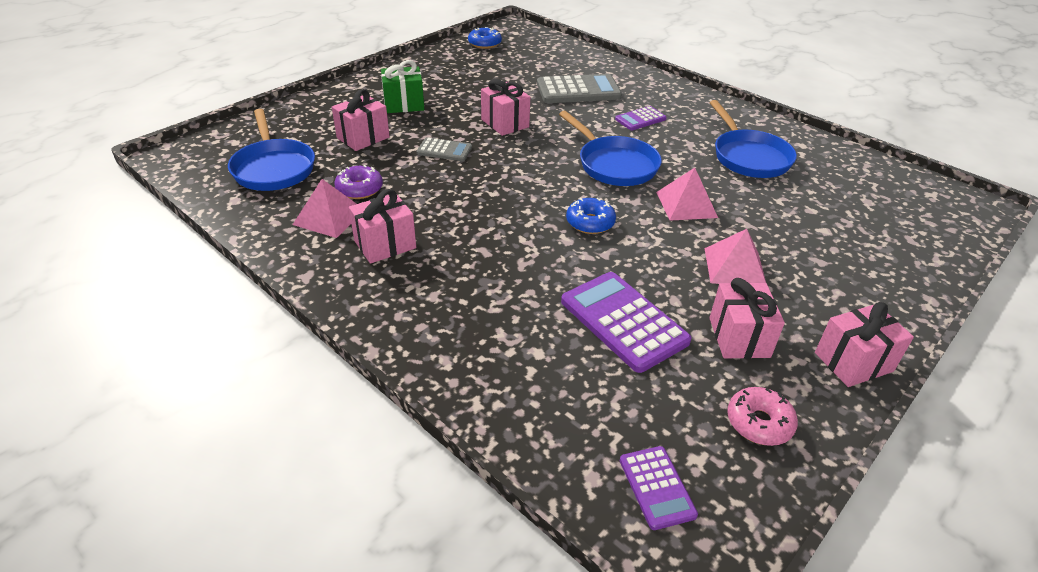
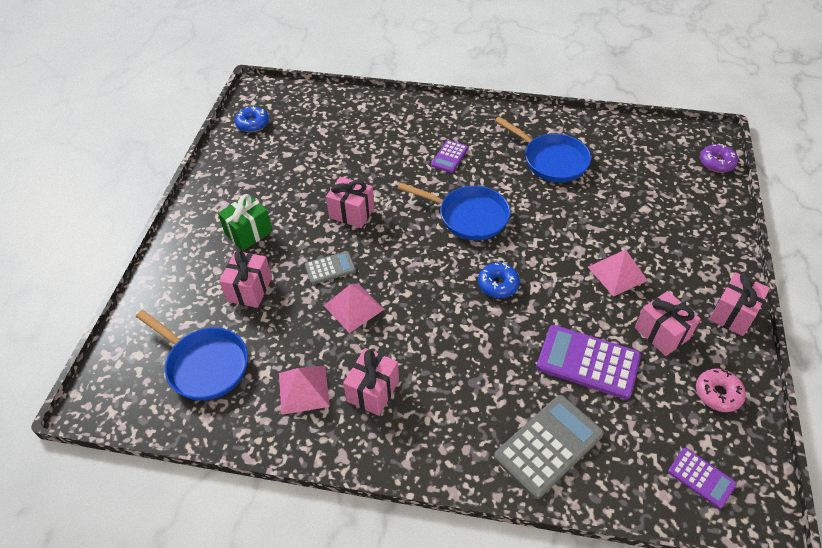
camera: 30 degrees left, 10 degrees up
purple donut [334,165,383,199] -> purple donut moved to [700,143,738,173]
grey calculator [537,74,622,103] -> grey calculator moved to [494,395,604,499]
pink pyramid [656,168,718,221] -> pink pyramid moved to [324,283,384,333]

